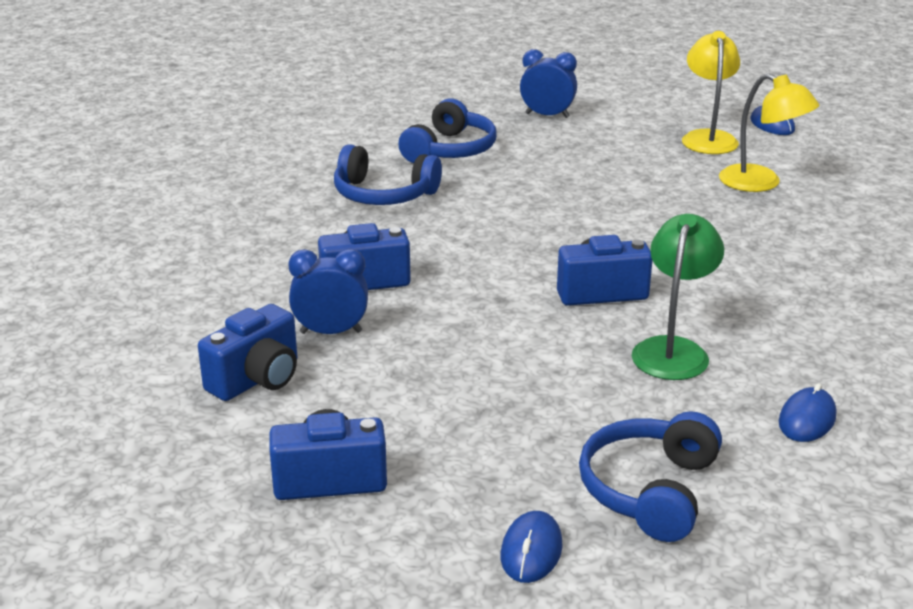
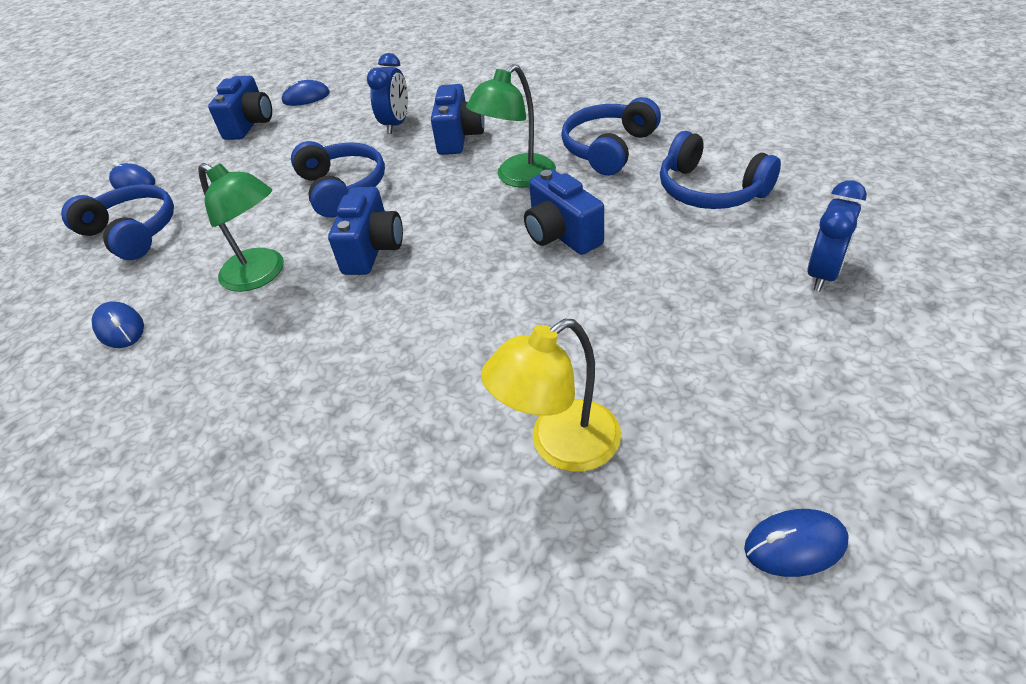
camera: 110 degrees right, 15 degrees up
blue camera [198,304,297,401] -> blue camera moved to [524,169,604,255]
yellow lamp [682,31,740,154] -> none
none -> blue mouse [281,80,330,106]
none -> blue headphones [291,141,385,218]
none -> green lamp [466,64,556,188]

